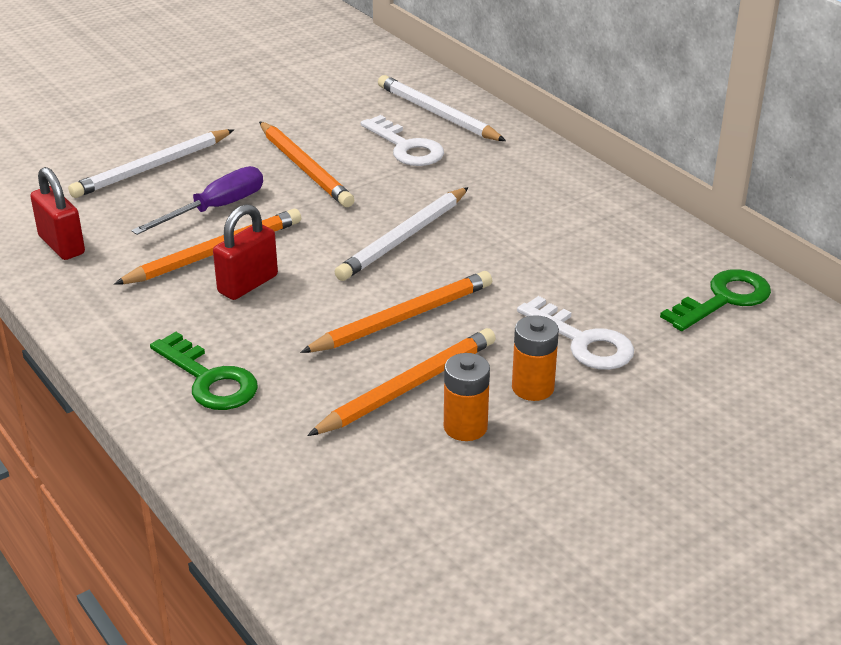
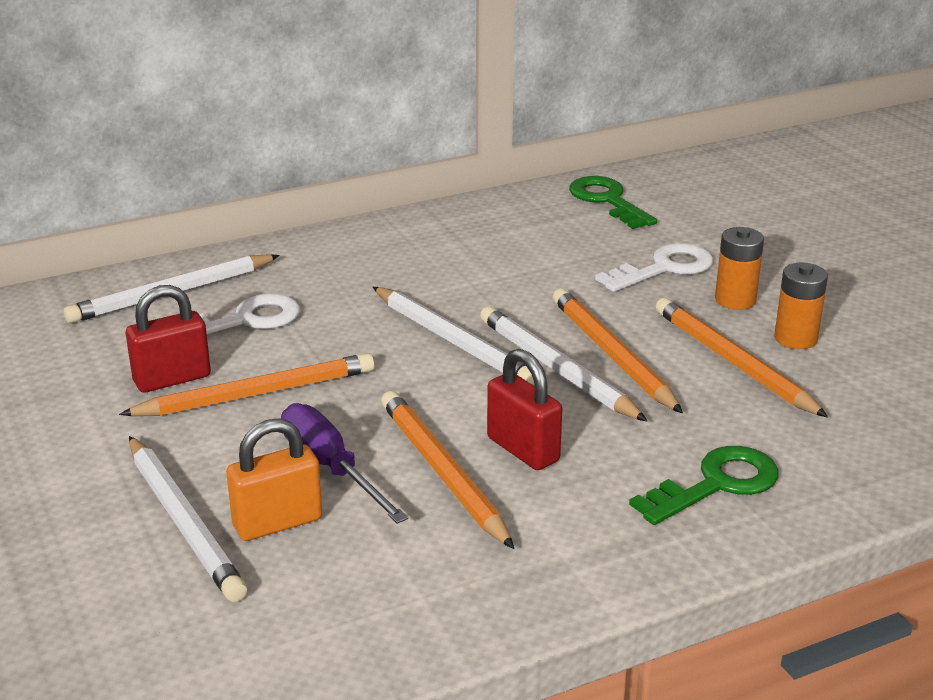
camera: 80 degrees left, 5 degrees down
red padlock [30,167,85,260] -> red padlock moved to [126,285,211,393]
none -> orange padlock [226,418,322,541]
none -> white pencil [480,306,647,421]

